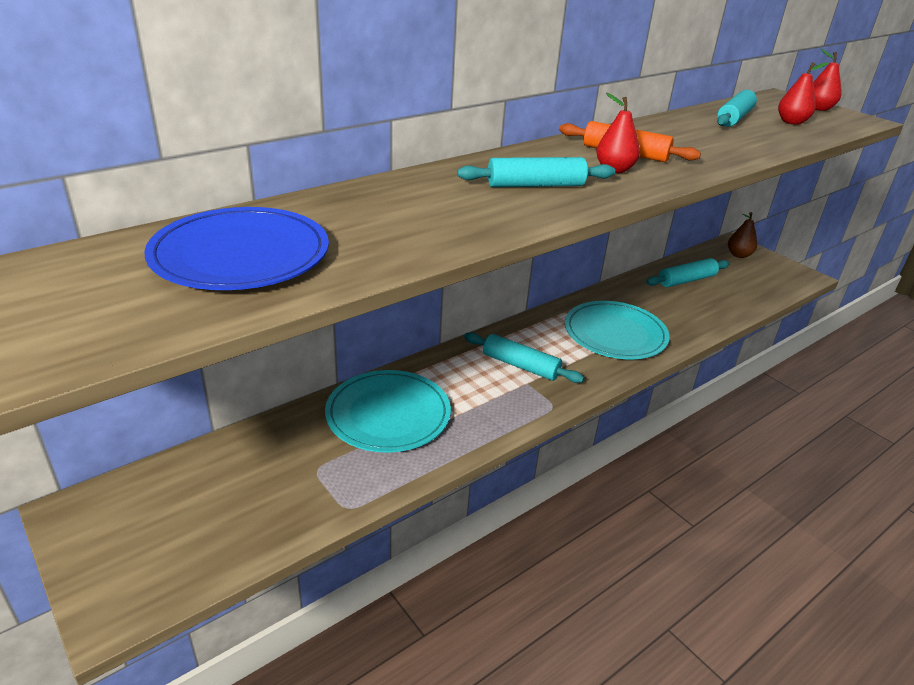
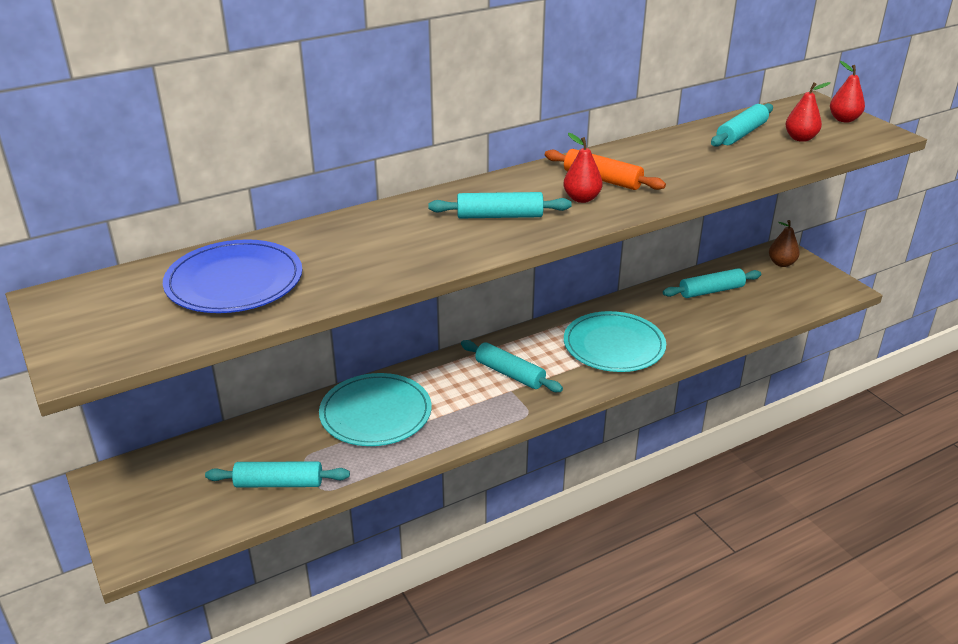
camera: 10 degrees right, 0 degrees up
none -> turquoise rolling pin [205,461,350,487]

